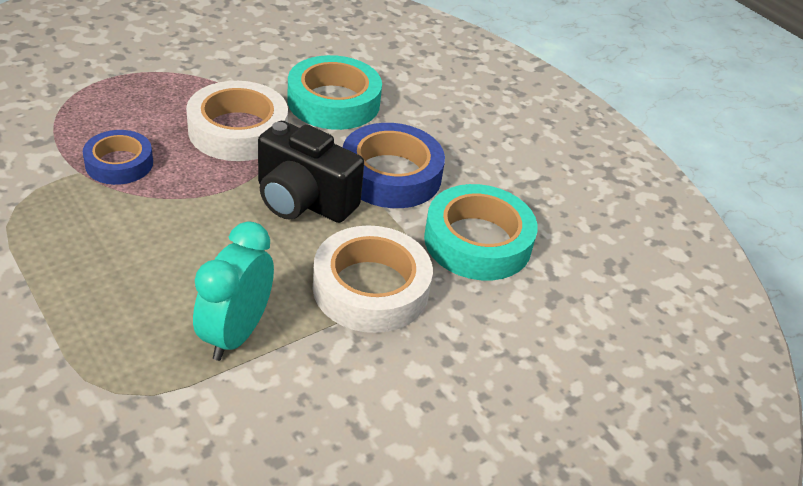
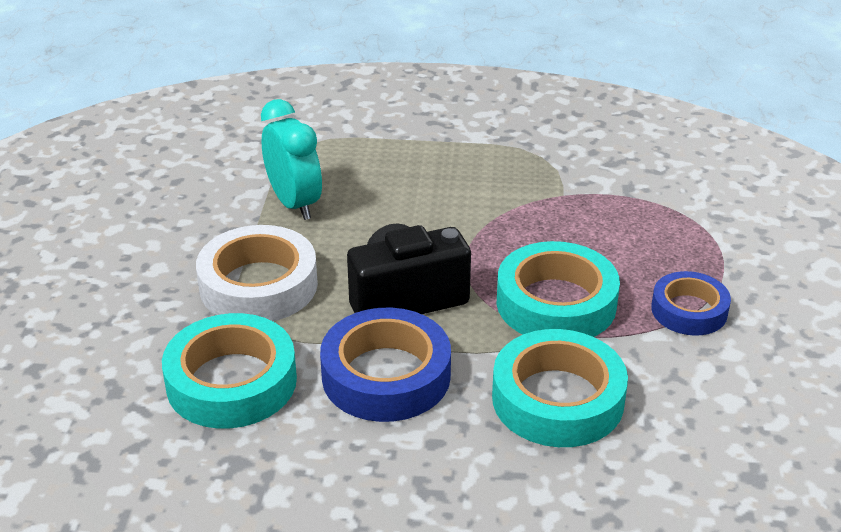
camera: 135 degrees right, 5 degrees down
blue tape [83,130,153,185] -> blue tape moved to [651,271,731,336]
white tape [186,81,288,161] -> turquoise tape [497,241,620,337]

